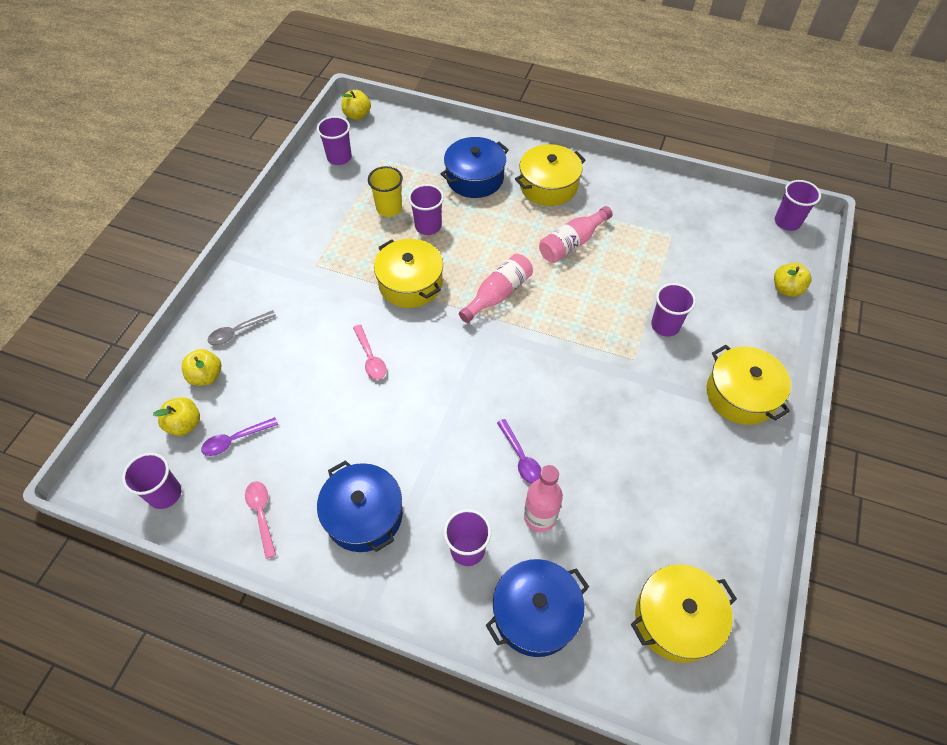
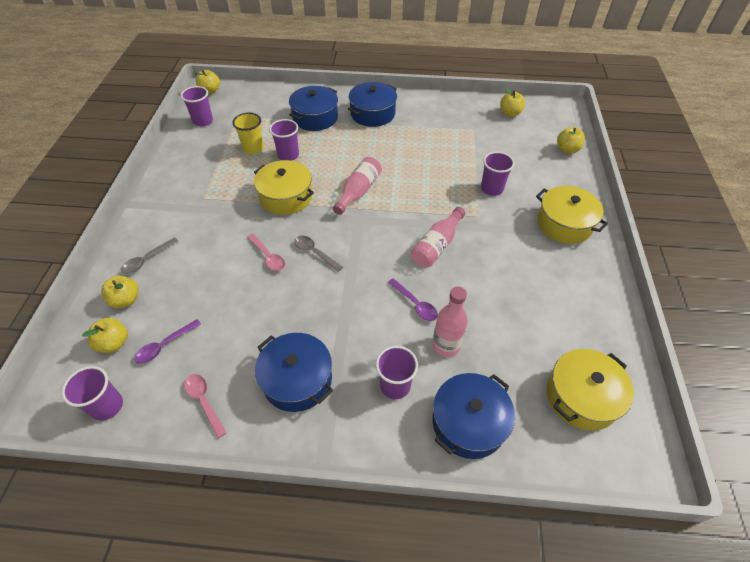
camera: 15 degrees left, 5 degrees down
yellow pot [515,144,586,206] -> blue pot [348,82,397,127]
pink bottle [539,206,613,263] -> pink bottle moved to [411,207,465,268]
purple cup [775,180,821,231] -> none
none -> grey spoon [294,236,343,272]
none -> yellow apple [500,88,525,117]

